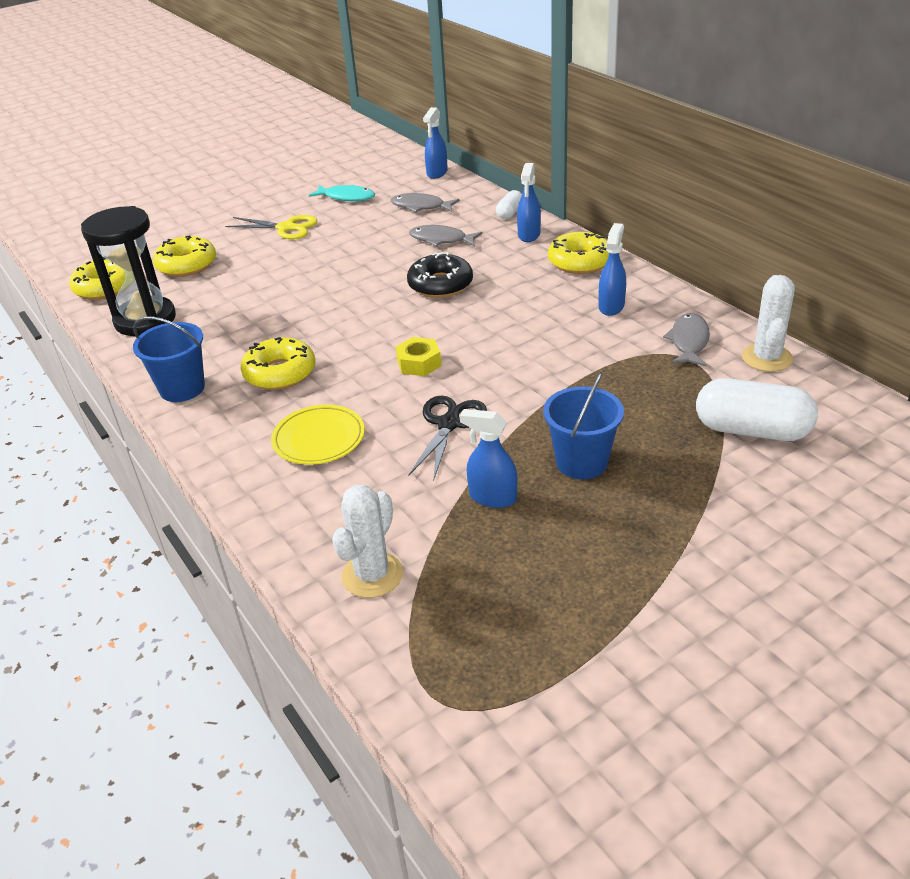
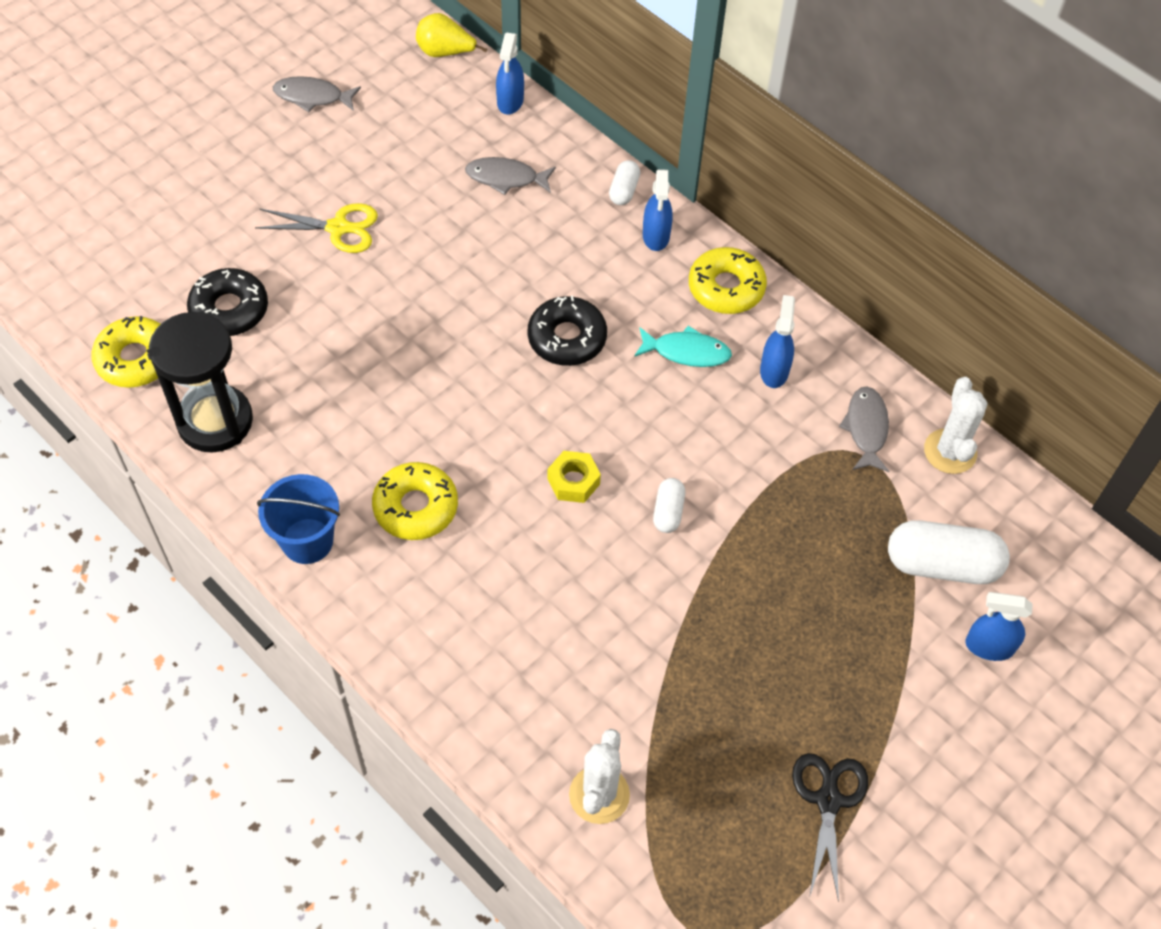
camera: 15 degrees left, 20 degrees up
yellow donut [153,236,216,277] -> black donut [187,268,268,336]
yellow plate [271,405,365,465] -> none
turquoise fish [309,184,375,201] -> turquoise fish moved to [634,326,732,367]
black scissors [408,395,487,482] -> black scissors moved to [792,753,868,902]
grey fish [409,225,483,246] -> grey fish moved to [273,76,361,112]
blue spray bottle [460,409,518,508] -> blue spray bottle moved to [965,592,1033,661]
blue bucket [543,372,624,479] -> none
none -> yellow pear [416,13,487,57]
none -> white capsule [653,478,685,533]

